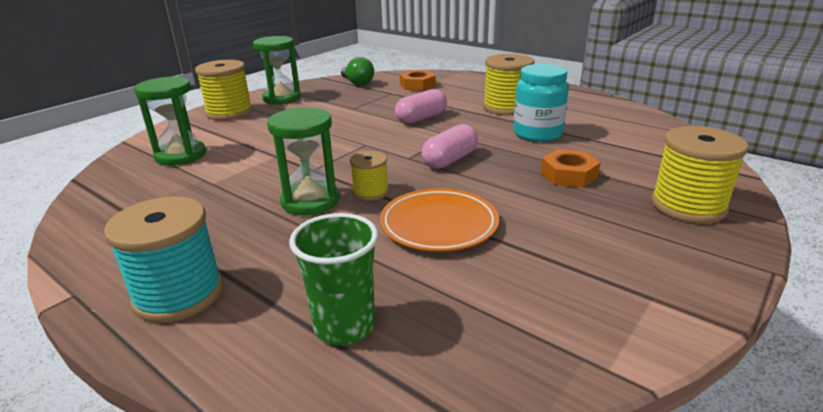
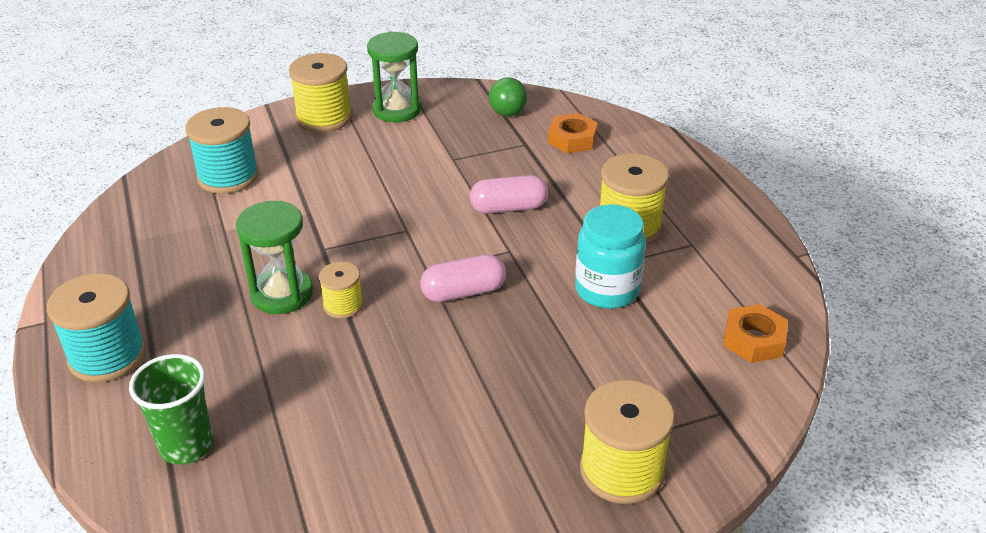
camera: 30 degrees right, 10 degrees up
green hourglass [134,76,206,166] -> turquoise spool [185,107,259,194]
orange plate [380,188,499,252] -> none
orange nut [540,149,601,188] -> orange nut moved to [723,304,788,363]

